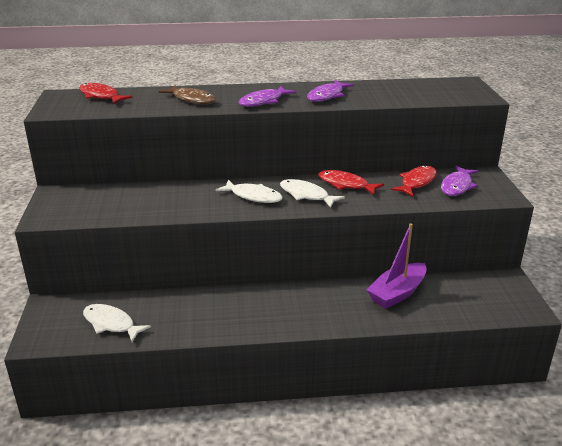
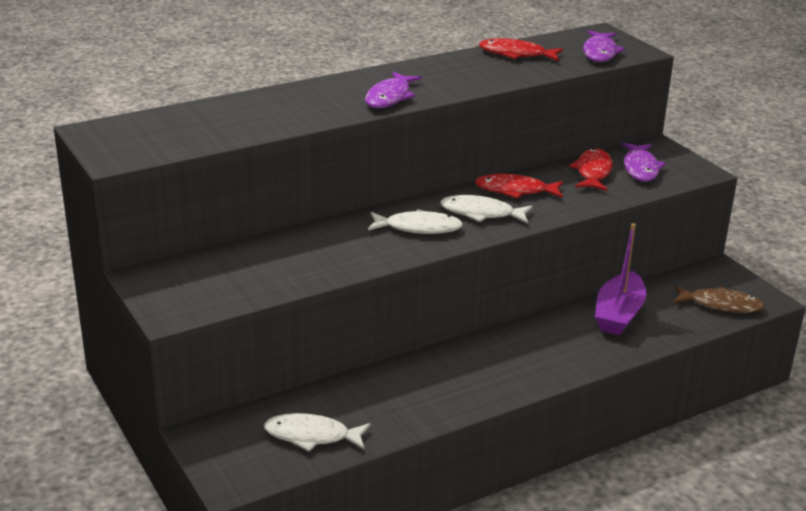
camera: 25 degrees left, 0 degrees up
red fish [79,83,133,104] -> red fish moved to [479,38,563,61]
brown fish [159,85,216,104] -> brown fish moved to [673,285,765,313]
purple fish [307,80,354,102] -> purple fish moved to [583,30,625,62]

